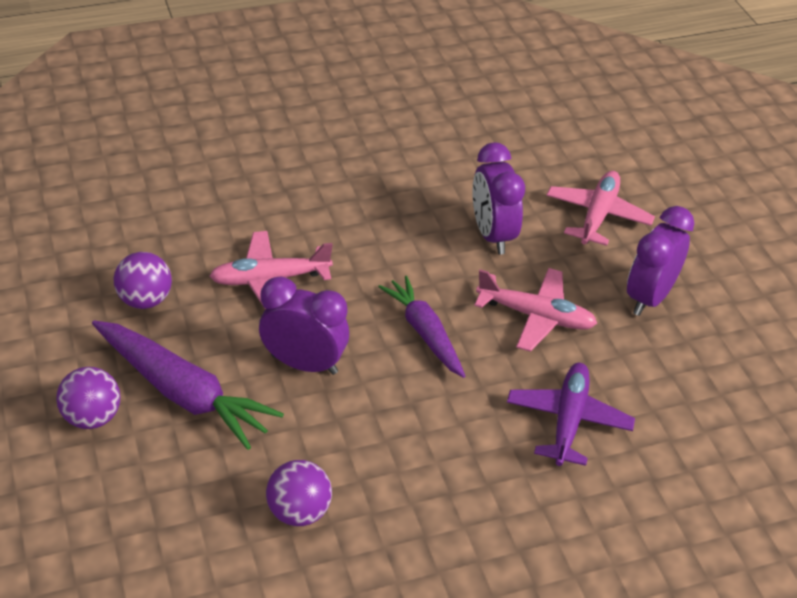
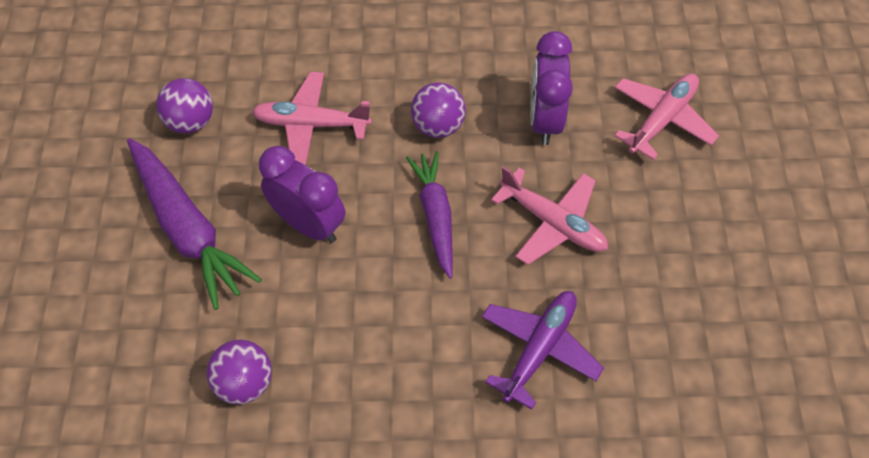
camera: 20 degrees right, 15 degrees up
purple ball [56,367,121,429] -> purple ball moved to [411,82,466,138]
purple clock [627,206,694,316] -> none

